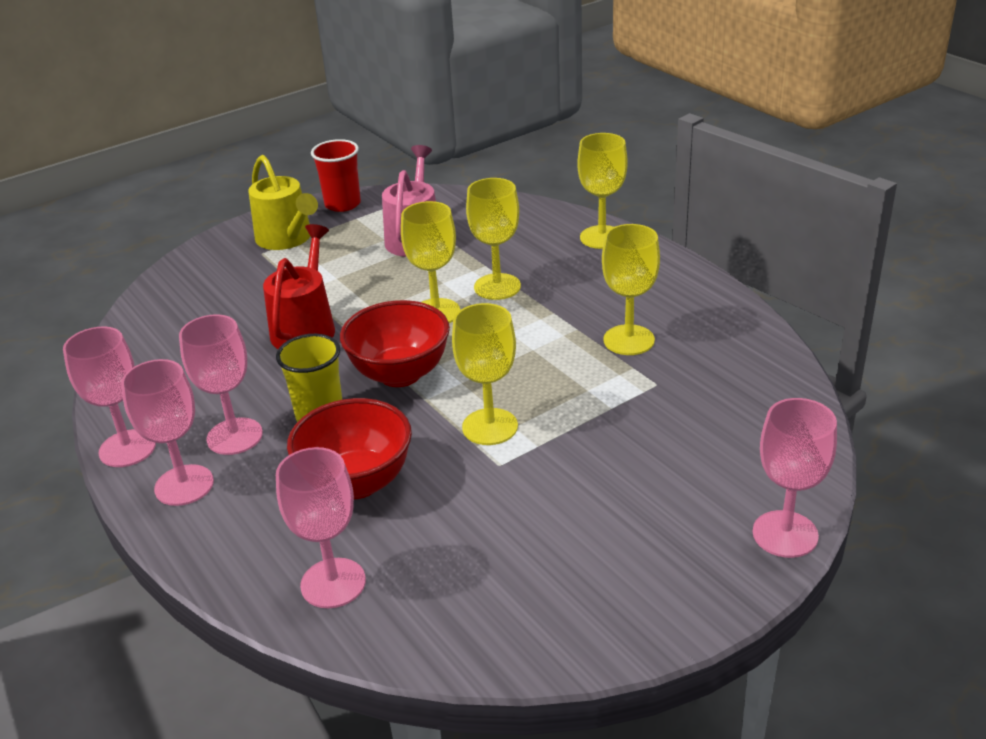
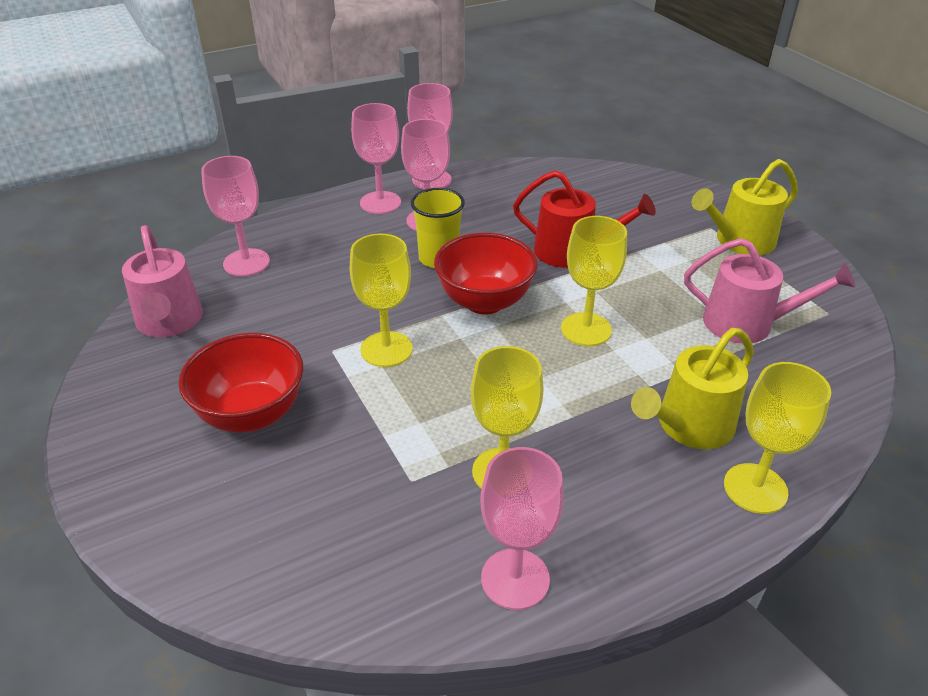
camera: 95 degrees right, 5 degrees up
red bowl [287,398,412,499] -> red bowl moved to [178,333,303,433]
red cup [311,139,361,212] -> none
yellow goblet [466,178,521,300] -> none
pink goblet [753,398,837,558] -> pink goblet moved to [480,447,564,610]
none -> pink watering can [122,225,203,337]
none -> yellow watering can [631,328,754,449]

